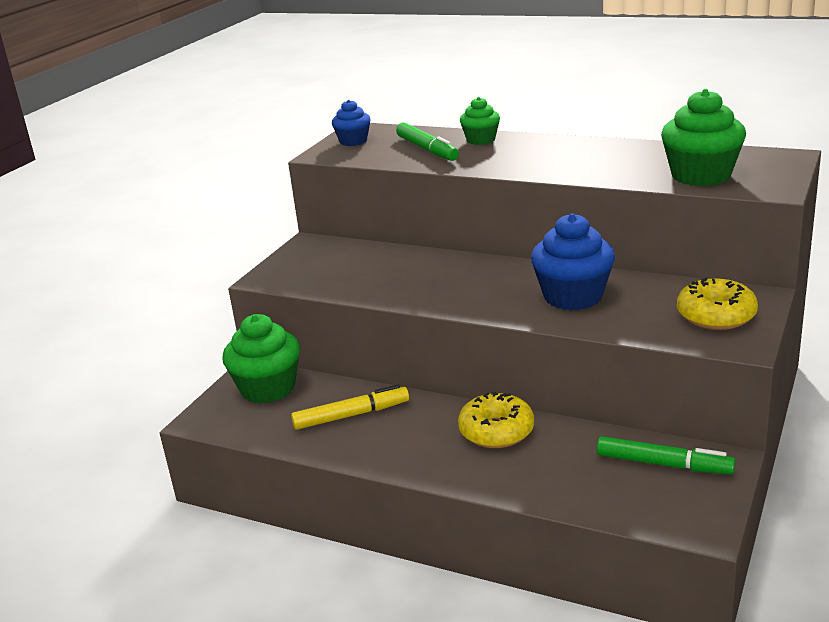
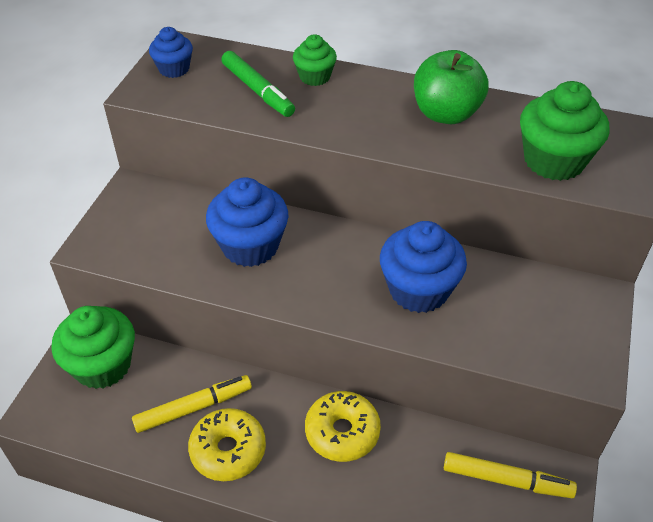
camera: 10 degrees left, 20 degrees up
green marker [597,436,735,474] -> yellow marker [444,452,577,498]
yellow donut [677,277,758,330] -> yellow donut moved to [188,408,266,481]
none -> blue cupcake [206,177,289,267]
none -> green apple [414,50,489,124]

